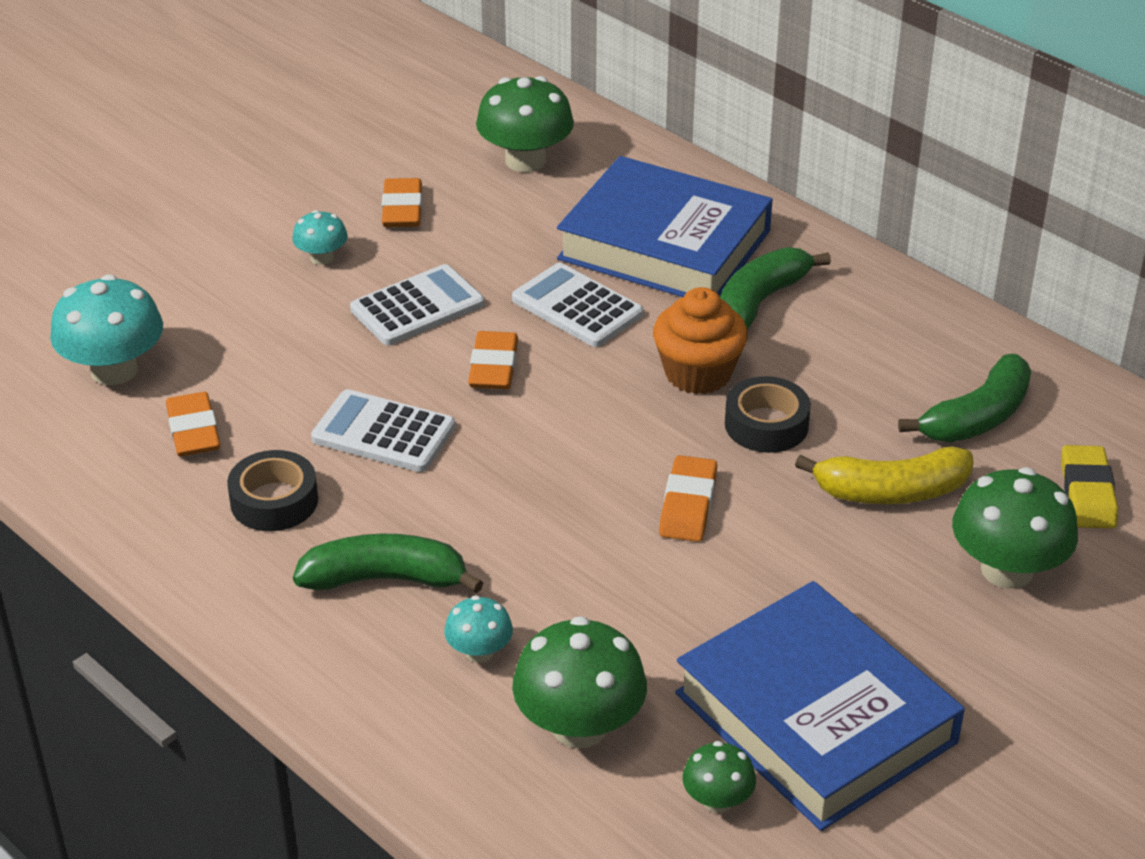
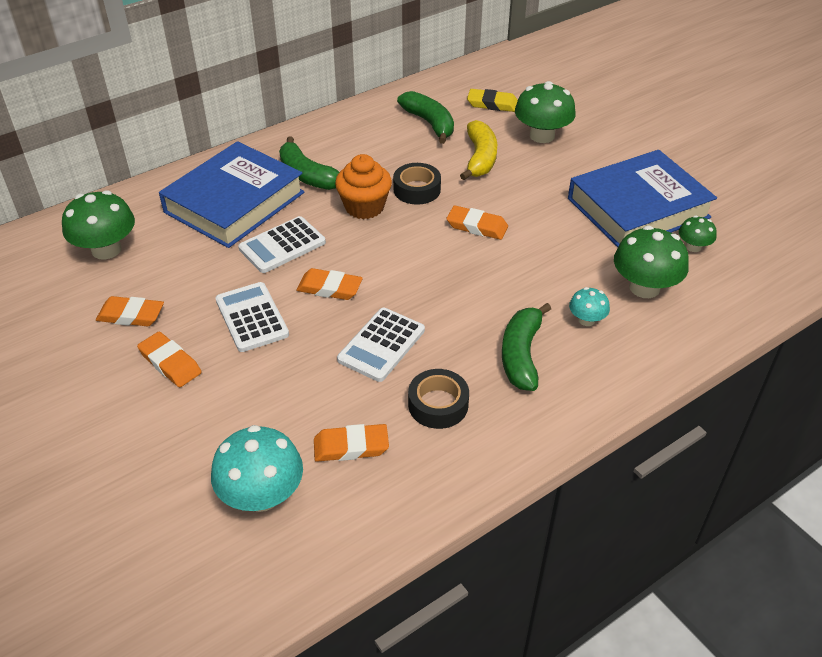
camera: 80 degrees left, 5 degrees up
turquoise mushroom [292,210,348,265] -> orange eraser [137,332,202,387]

